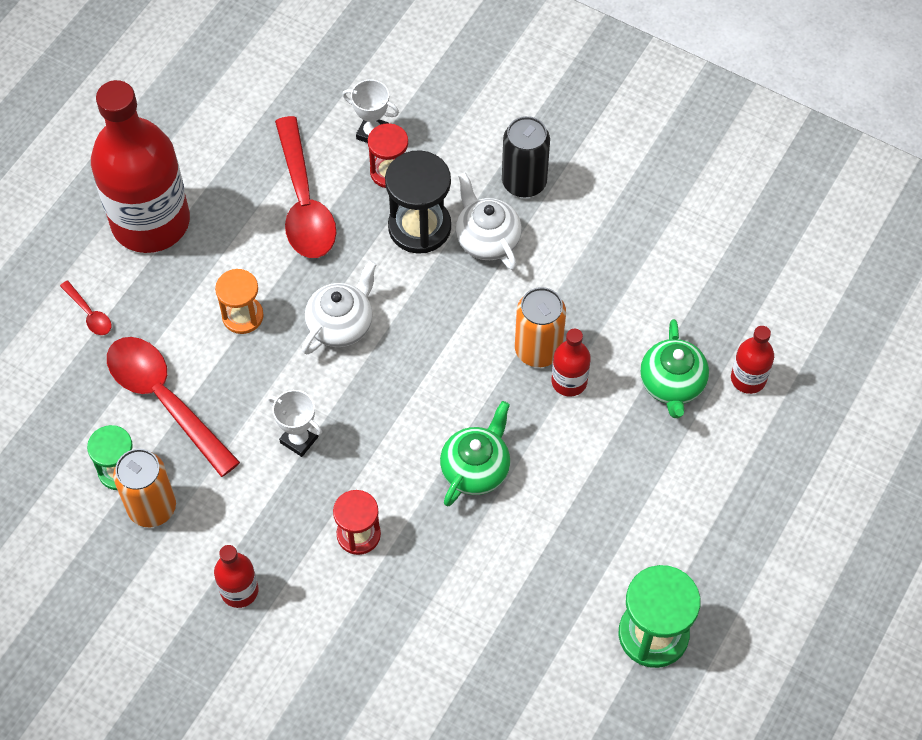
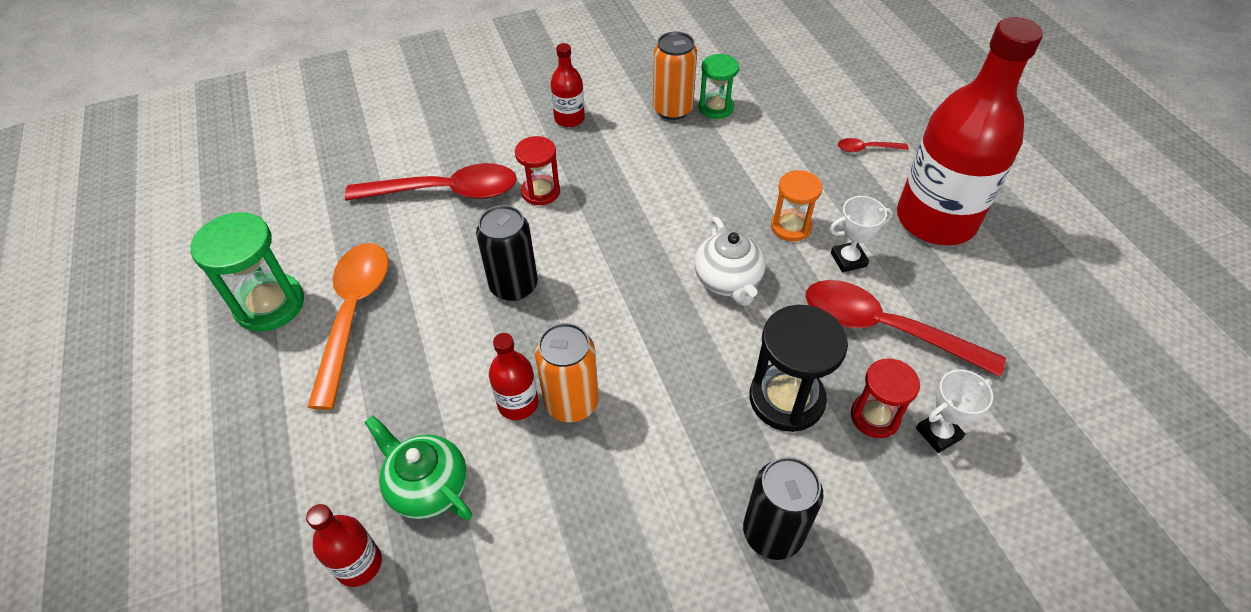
camera: 130 degrees right, 10 degrees down
red spoon [107,337,240,477] -> red spoon moved to [345,163,517,201]
white trophy [268,390,322,457] -> white trophy moved to [830,196,893,272]
green teapot [440,401,510,506] -> black can [476,205,538,301]
white teapot [456,172,522,270] -> none
none -> orange spoon [307,243,389,410]

